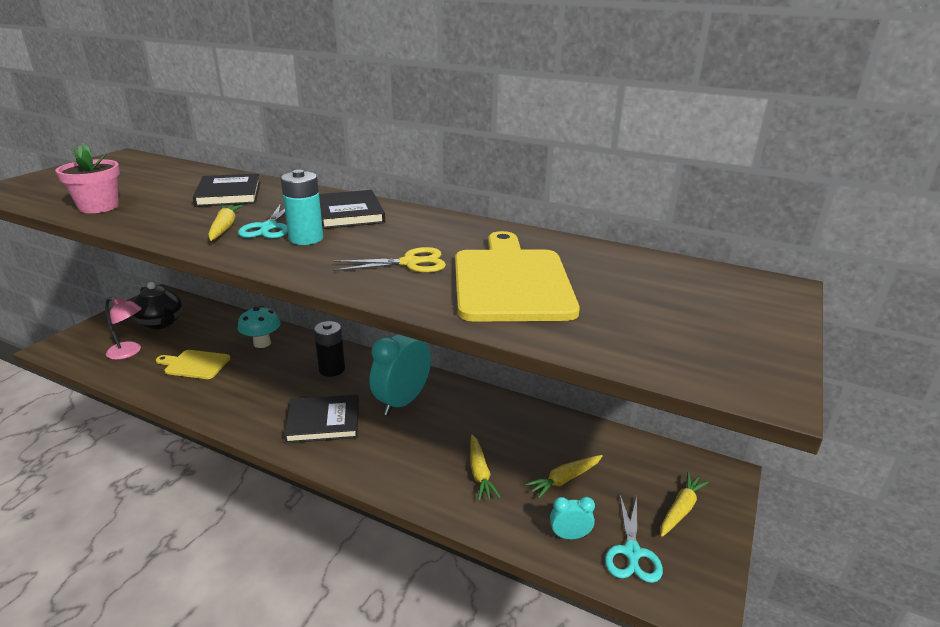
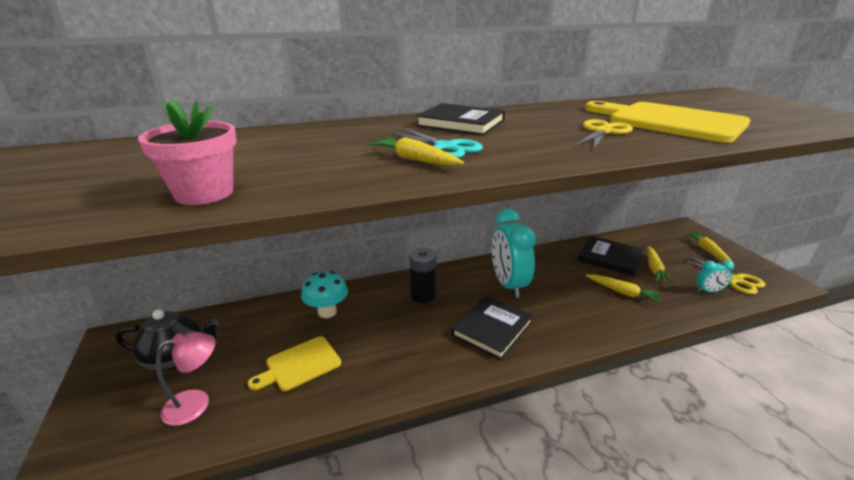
camera: 45 degrees left, 0 degrees up
black book [193,173,260,207] -> black book moved to [578,236,643,276]
turquoise battery [281,170,324,245] -> none
turquoise clock [550,497,595,539] -> turquoise clock turned 135 degrees counterclockwise [697,260,734,292]
turquoise scissors [605,495,663,583] -> yellow scissors [684,256,766,294]

